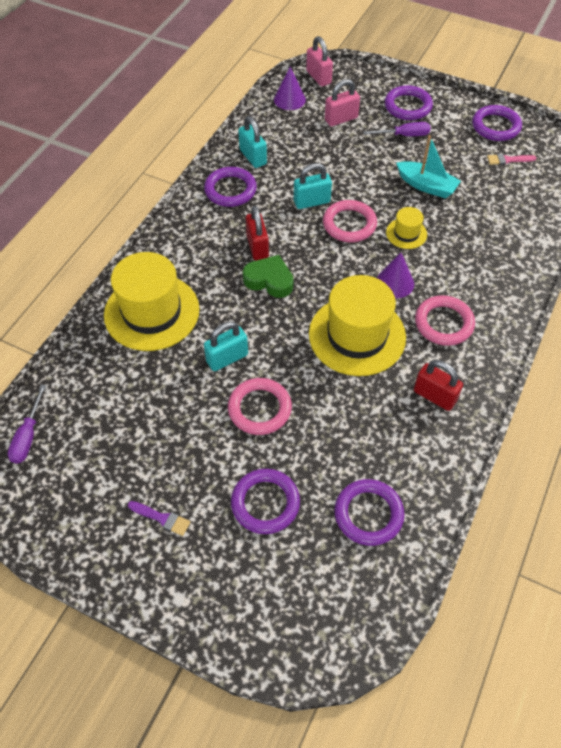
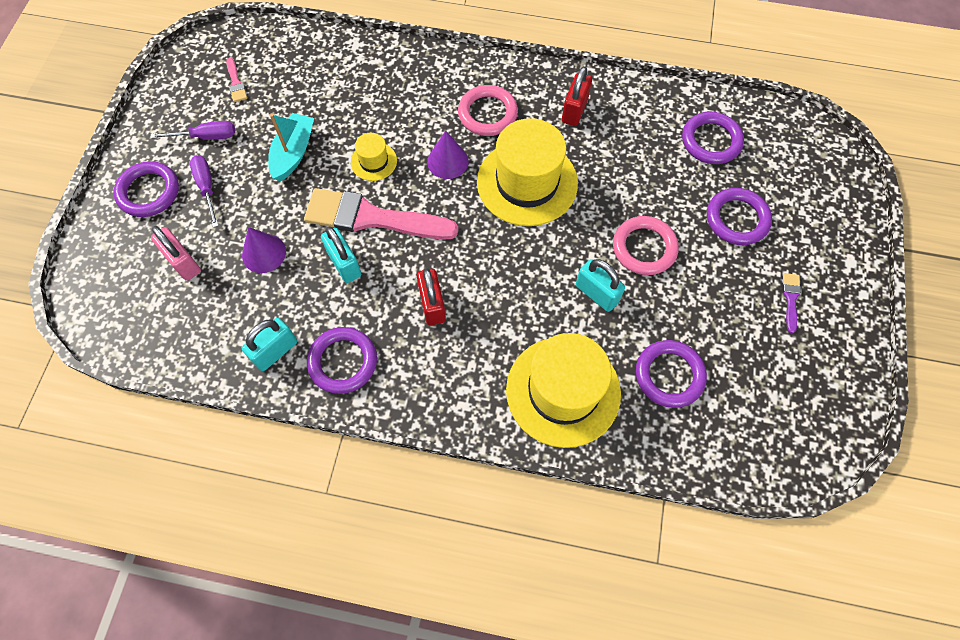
camera: 105 degrees left, 10 degrees up
purple screwdriver [8,385,46,464] -> purple screwdriver moved to [150,121,235,140]
green heart [243,255,293,298] -> none
red padlock [246,206,269,260] -> red padlock turned 75 degrees counterclockwise [417,268,446,326]
purple cone [274,67,306,110] -> purple cone moved to [242,227,286,273]
pink padlock [306,36,333,87] -> none
pink ring [323,200,377,242] -> pink brush [304,188,459,240]
purple ring [472,105,522,141] -> purple ring moved to [636,340,707,408]

